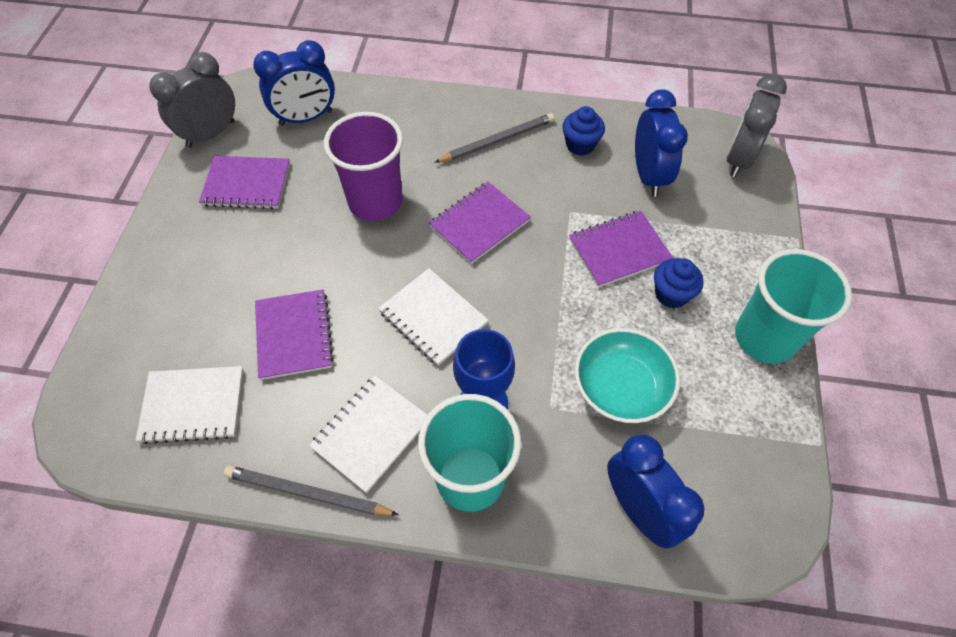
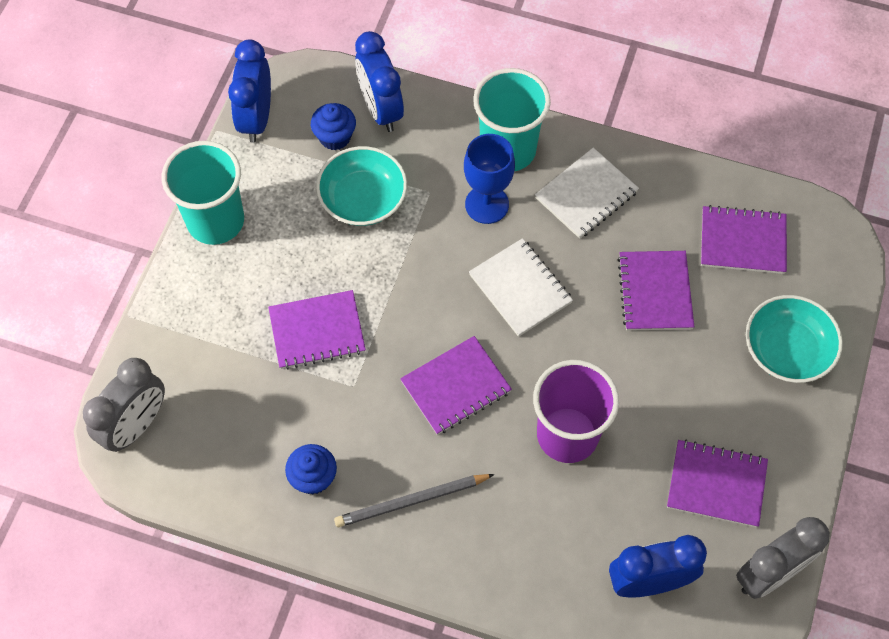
camera: 170 degrees left, 5 degrees up
white notebook [135,366,243,444] -> purple notebook [701,205,787,274]
grey pencil [224,466,399,516] -> none
blue clock [635,89,688,196] -> blue clock moved to [228,39,271,143]
blue cupcake [654,258,704,309] -> blue cupcake moved to [311,103,356,150]
none -> turquoise bowl [746,295,843,383]

